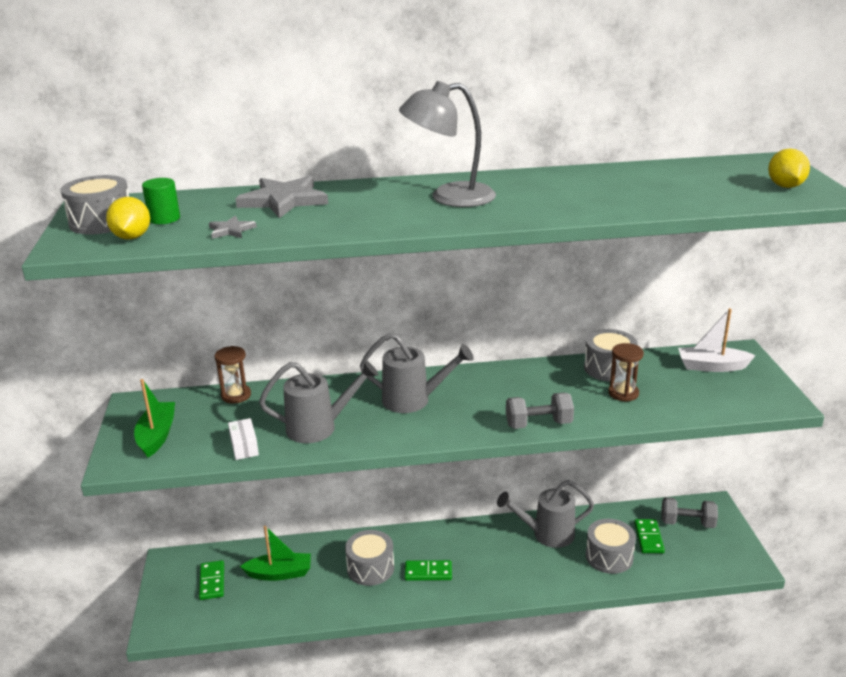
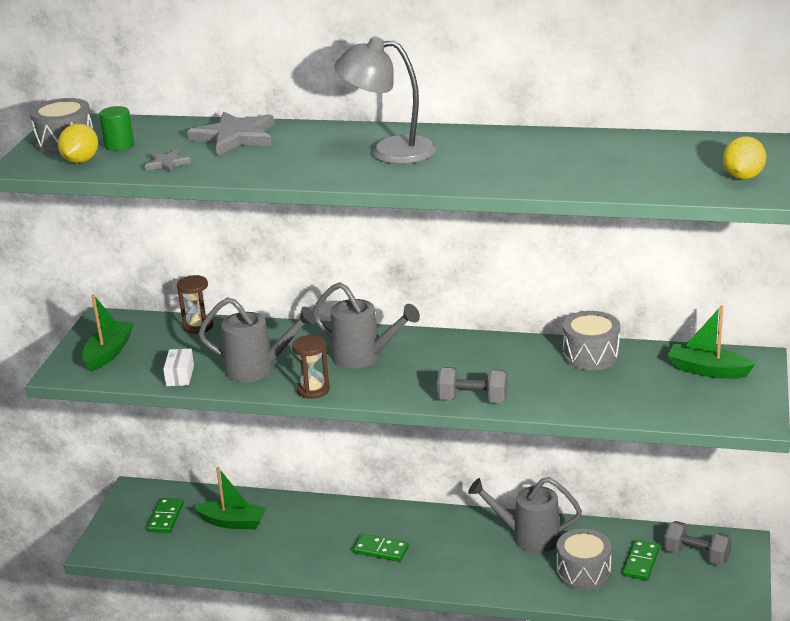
camera: 20 degrees right, 0 degrees up
grey drum [345,530,394,586] -> none
brown hourglass [608,343,644,402] -> brown hourglass moved to [292,335,330,399]
white boat [678,308,756,372] -> green boat [667,305,755,379]

